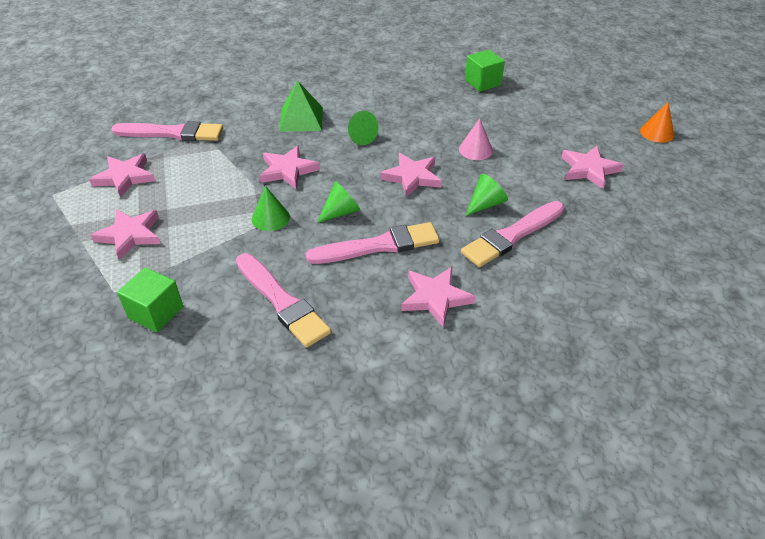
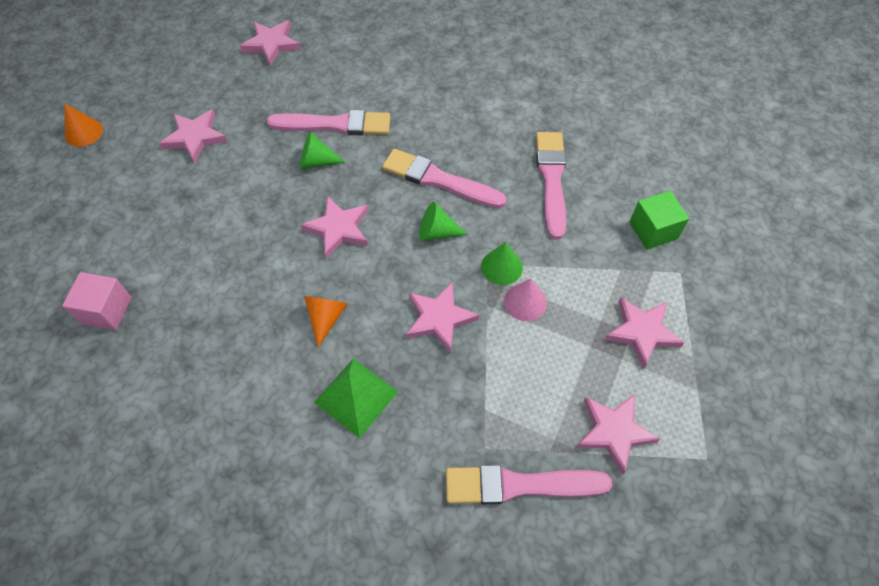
camera: 140 degrees left, 15 degrees up
pink brush [111,121,223,141] -> pink brush turned 45 degrees counterclockwise [446,465,613,504]
green cone [348,111,379,145] -> orange cone [304,296,348,347]
pink star [401,267,475,328] -> pink star moved to [240,20,300,66]
pink cone [459,118,493,160] -> pink cone moved to [504,279,547,321]
green cube [465,50,505,92] -> pink cube [62,272,132,330]

